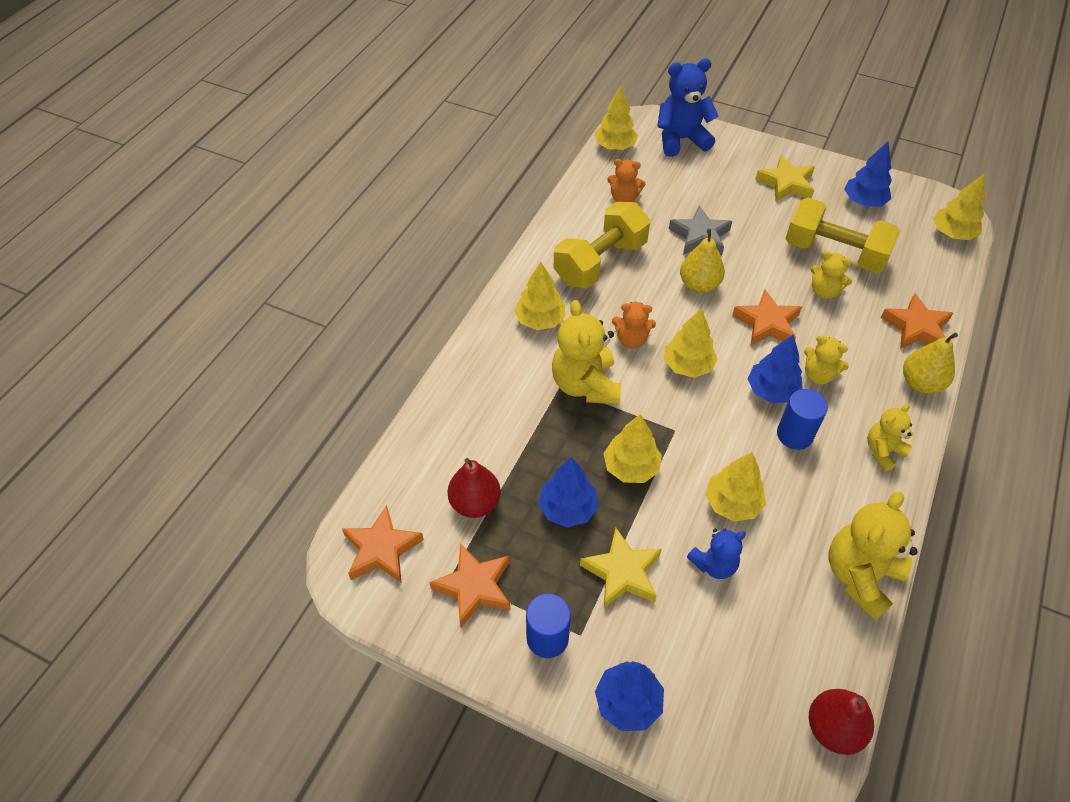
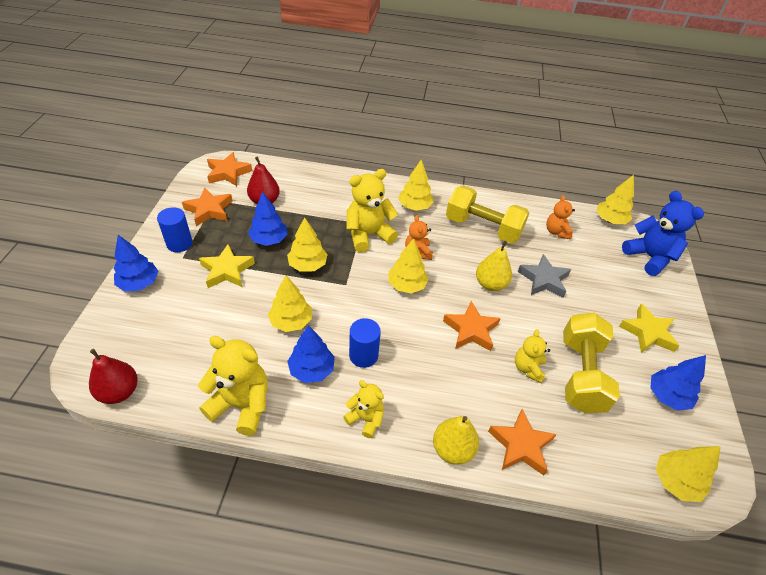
camera: 70 degrees right, 5 degrees down
blue teddy bear [687,529,746,579] -> none
blue tree [748,334,803,403] -> blue tree moved to [287,325,335,383]
yellow teddy bear [804,335,849,384] -> none

